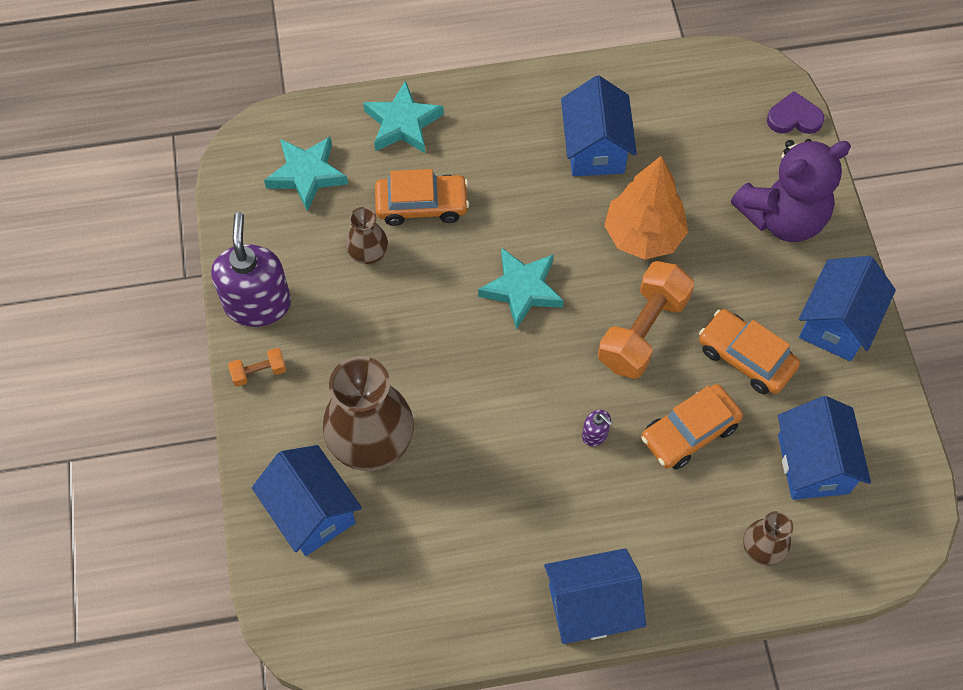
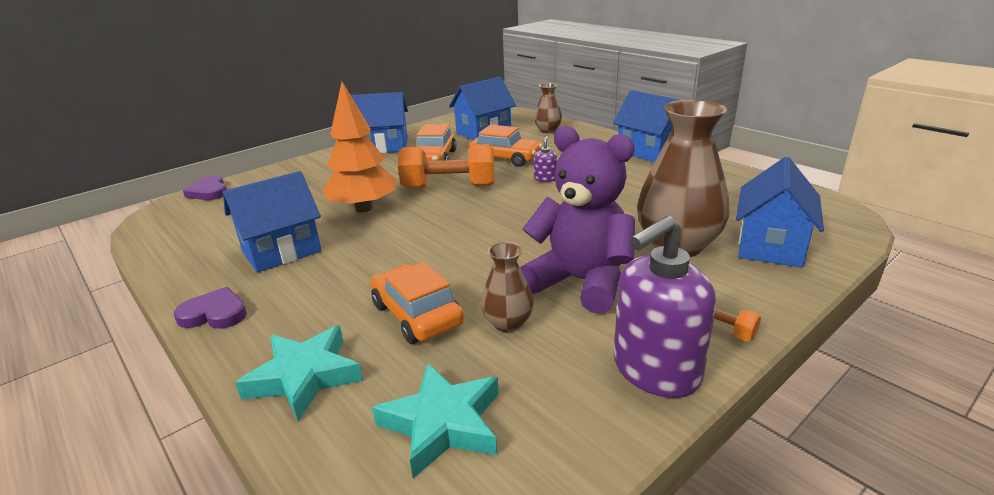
camera: 120 degrees left, 35 degrees down
turquoise star [478,248,564,330] -> none
purple teddy bear [731,139,851,242] -> purple teddy bear moved to [520,126,635,314]
none -> purple heart [174,287,247,329]

